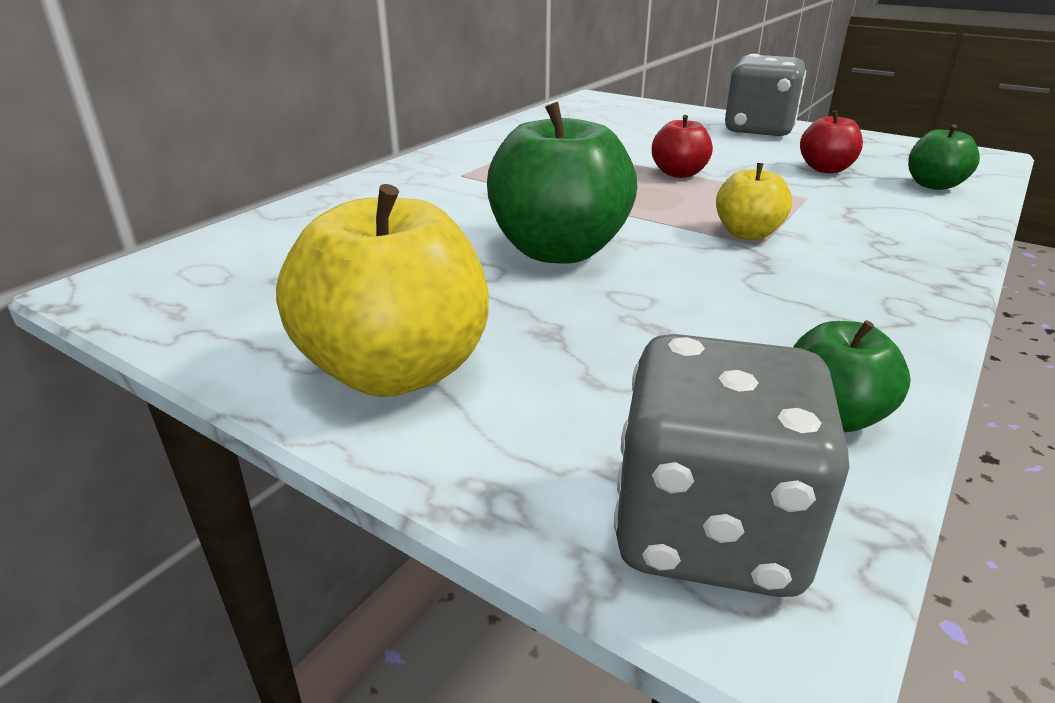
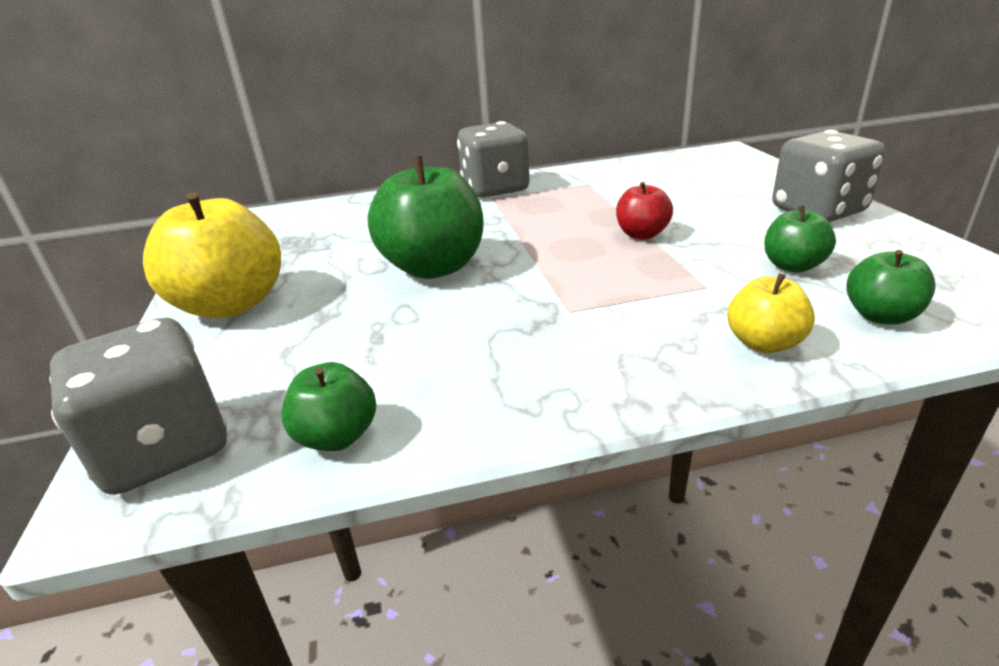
camera: 45 degrees right, 0 degrees up
yellow apple [716,163,792,240] -> yellow apple moved to [728,273,815,353]
red apple [800,110,863,173] -> green apple [764,206,836,273]
none -> grey dice [457,121,530,198]

